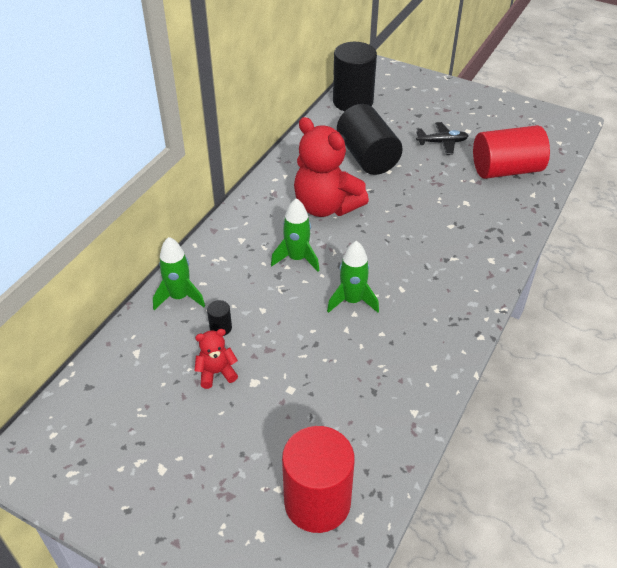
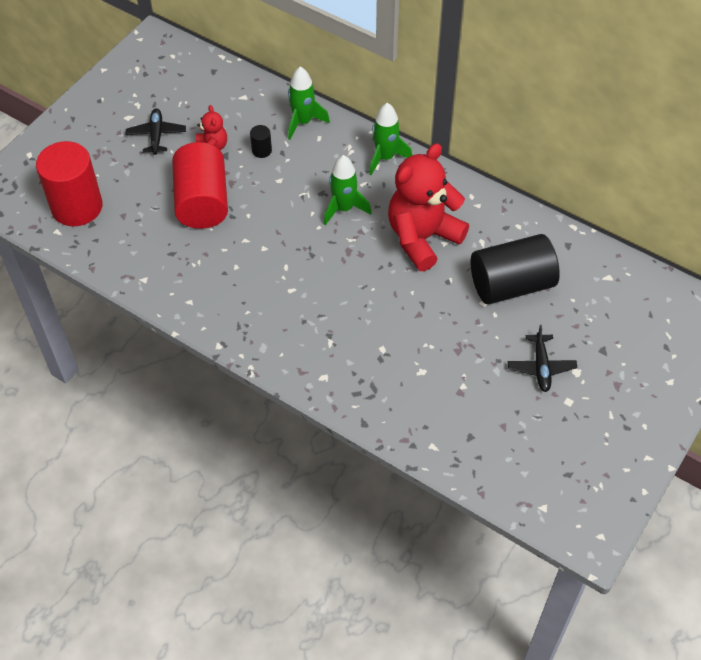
camera: 95 degrees right, 10 degrees up
green rocket [327,241,379,313] -> green rocket moved to [369,103,412,175]
black cylinder [333,42,377,111] -> none
red cylinder [473,125,550,179] -> red cylinder moved to [172,142,228,229]
none -> black plane [126,108,186,155]

